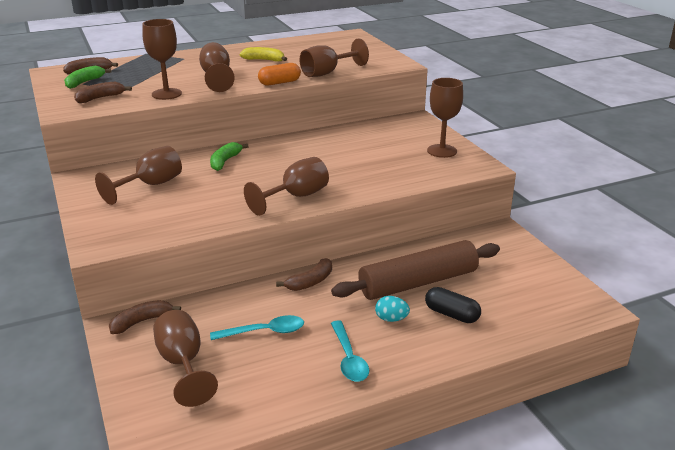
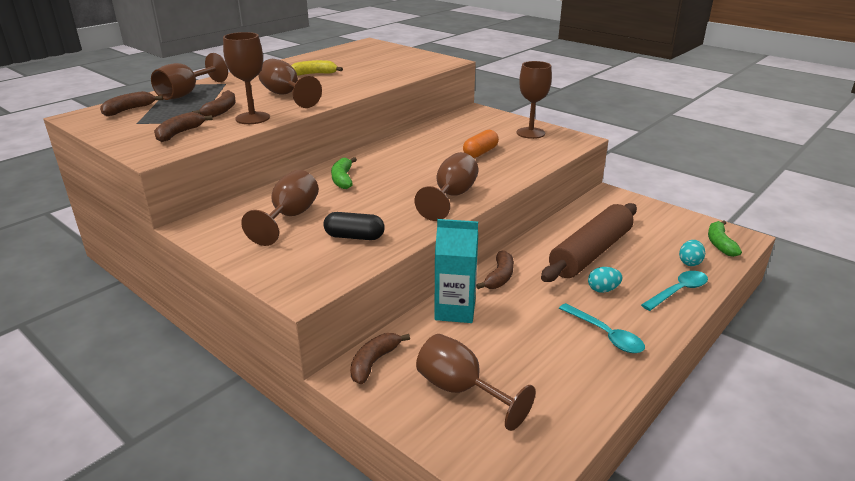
camera: 25 degrees left, 0 degrees up
green banana [64,66,111,89] -> green banana moved to [708,220,742,257]
turquoise spoon [210,315,304,340] -> turquoise spoon moved to [641,271,708,311]
orange capsule [258,63,301,86] -> orange capsule moved to [463,130,499,158]
brown goblet [300,39,369,77] -> brown goblet moved to [151,53,228,100]
black capsule [425,287,481,323] -> black capsule moved to [323,212,385,240]
none -> brown banana [192,90,236,118]
none -> turquoise carton [434,219,478,323]
none -> turquoise egg [679,240,705,266]

